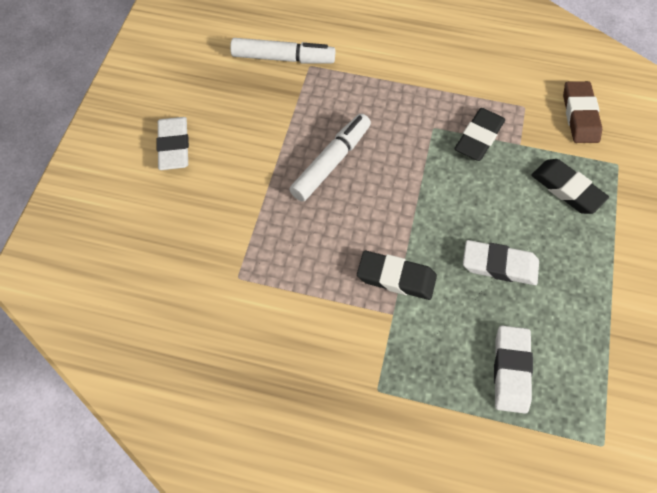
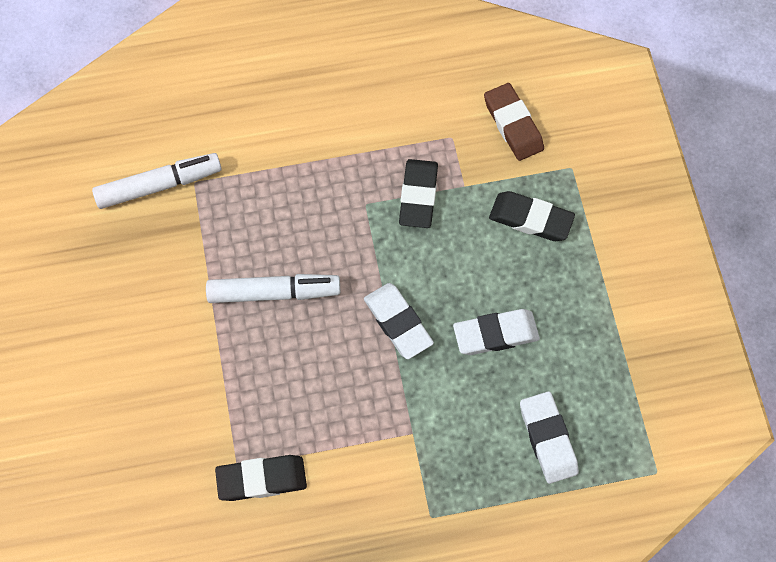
camera: 25 degrees left, 5 degrees up
white eraser [157,117,189,170] -> white eraser moved to [364,283,434,359]
white marker [289,114,371,202] -> white marker turned 75 degrees clockwise [206,274,340,303]
black eraser [357,251,437,300] -> black eraser moved to [215,455,307,501]

